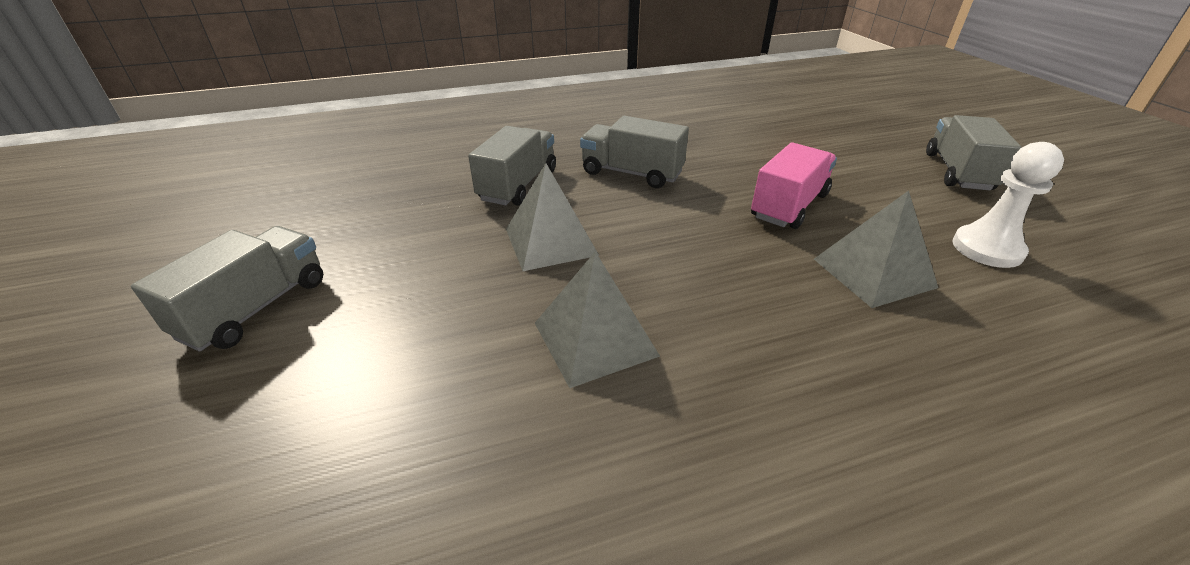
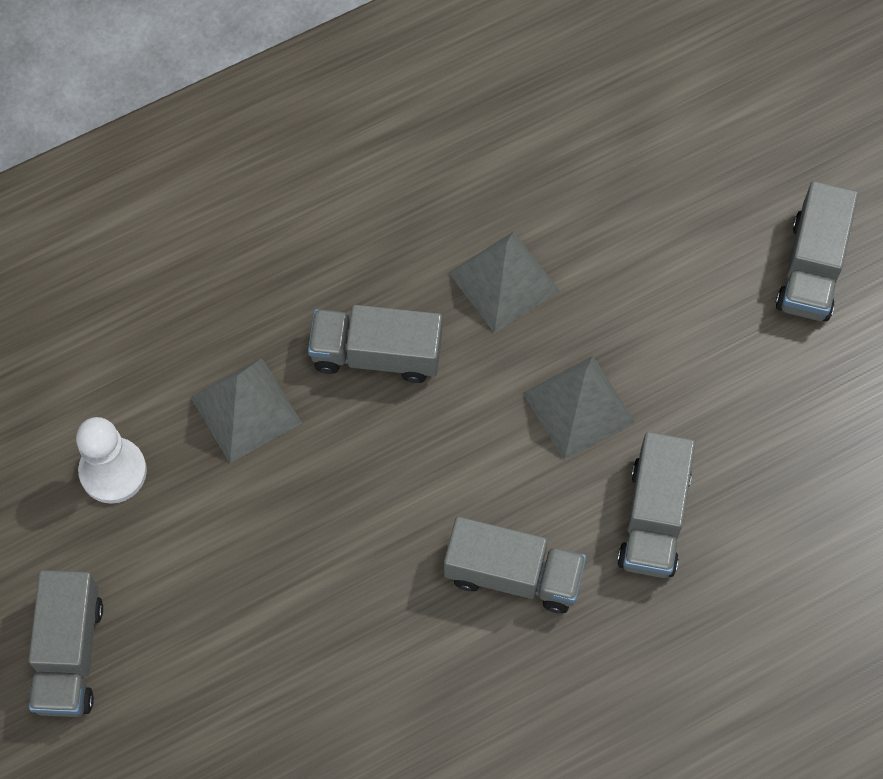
camera: 170 degrees right, 30 degrees up
pink truck [751,142,837,229] -> none
none -> grey truck [308,305,442,383]

